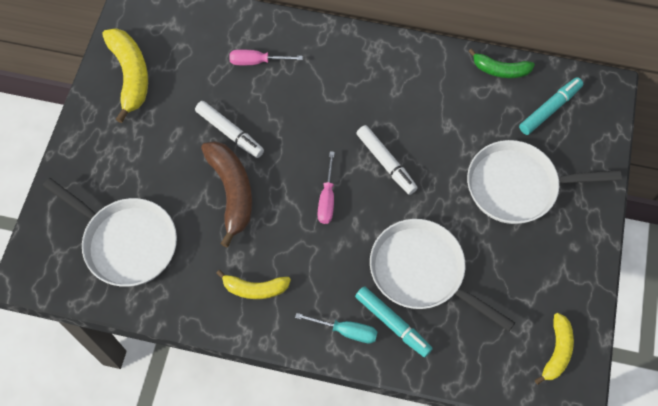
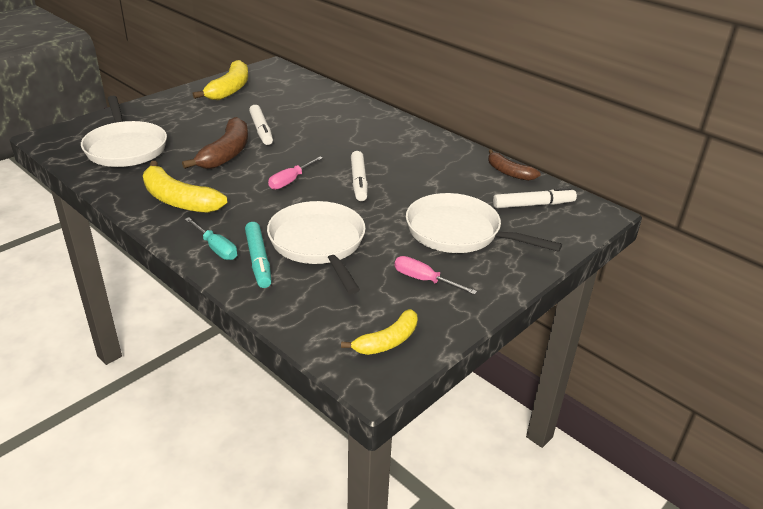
camera: 30 degrees right, 30 degrees down
yellow banana [216,270,291,299] -> yellow banana [143,161,227,213], size x1.62
pink screwdriver [229,49,303,65] -> pink screwdriver moved to [395,256,477,295]
green banana [468,49,535,78] -> brown banana [488,149,541,181]
turquoise marker [519,77,583,135] -> white marker [493,187,577,208]

